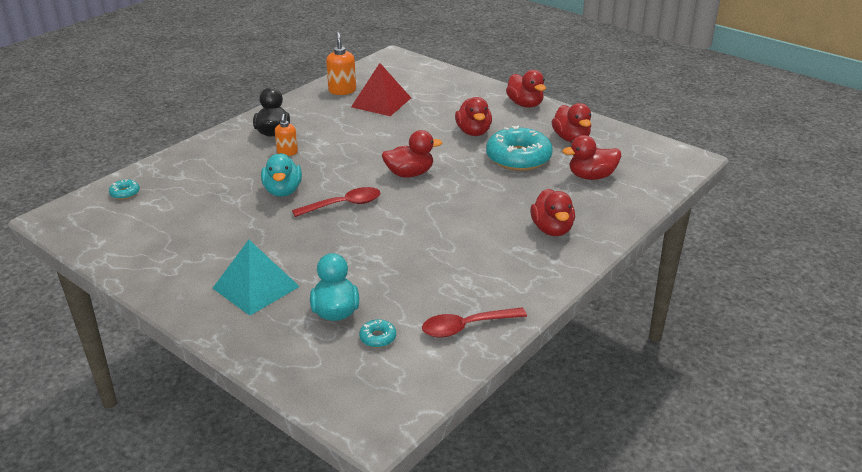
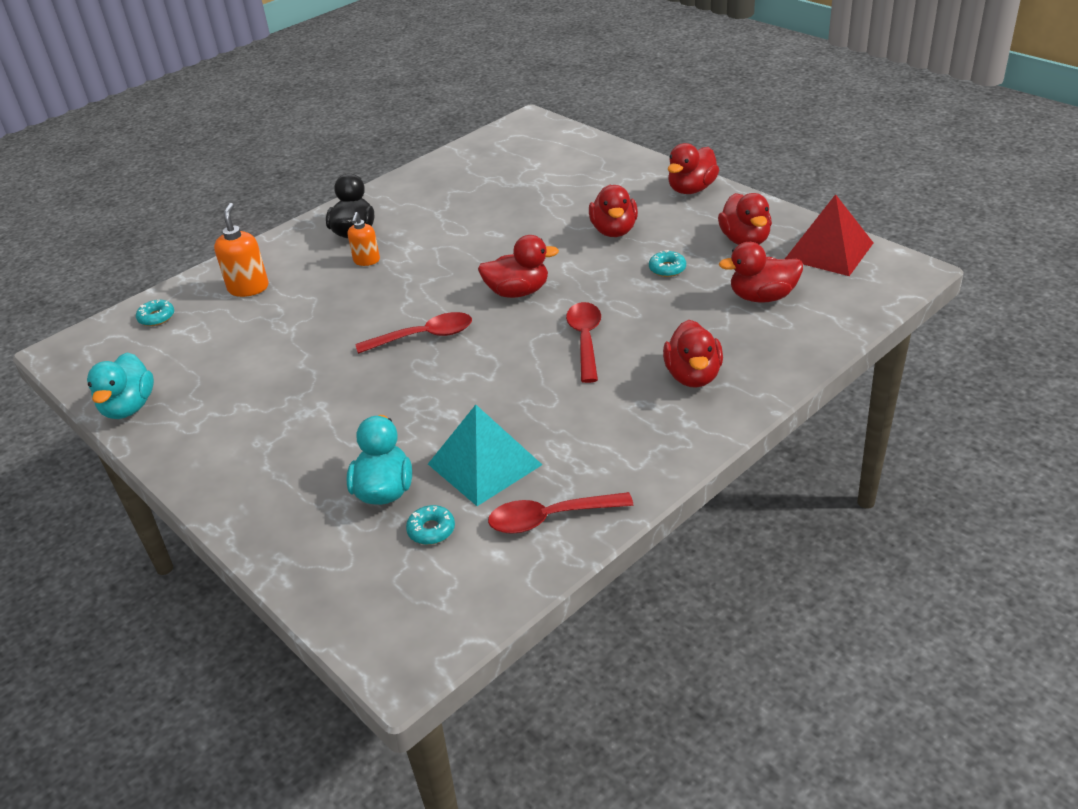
camera: 10 degrees right, 5 degrees up
turquoise pyramid [213,240,300,316] -> turquoise pyramid moved to [428,405,542,506]
turquoise duck [261,153,302,197] -> turquoise duck moved to [87,353,154,419]
orange soap dispenser [326,32,356,95] -> orange soap dispenser moved to [214,203,268,297]
red pyramid [351,63,411,116] -> red pyramid moved to [785,194,873,276]
turquoise donut [486,126,553,171] -> turquoise donut [649,250,686,277], size x0.42
red duck [506,70,546,108] -> red duck turned 60 degrees clockwise [668,143,719,194]
none -> red spoon [566,302,601,383]

